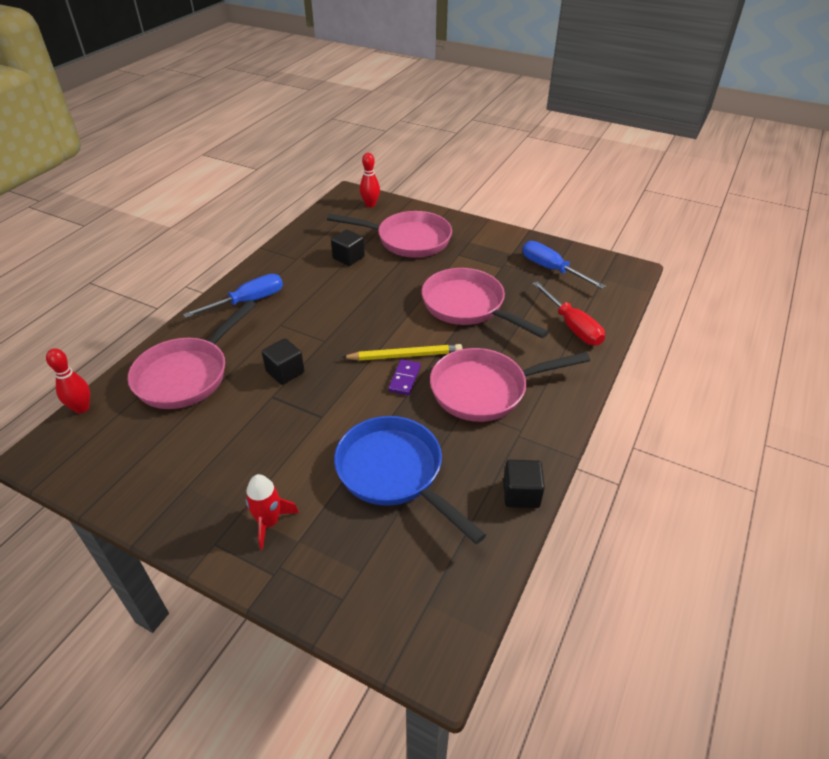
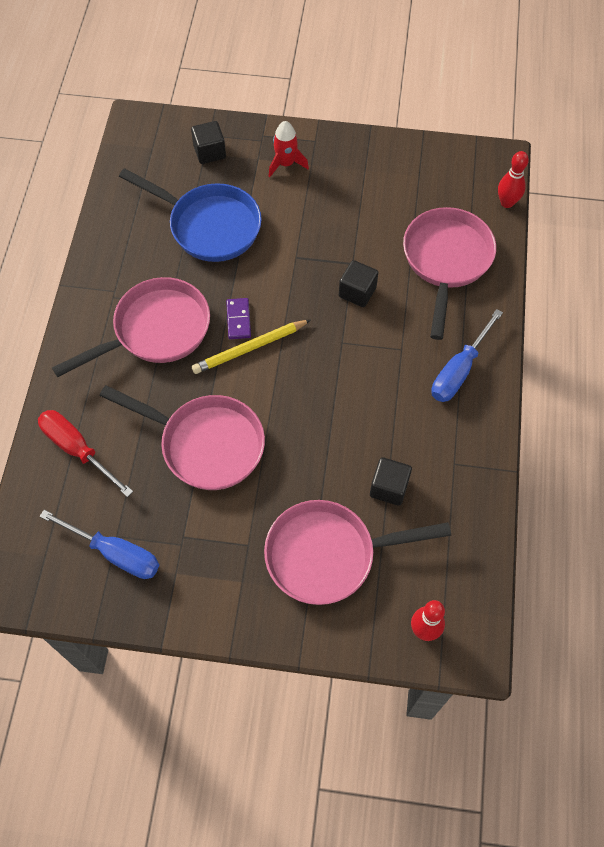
camera: 160 degrees right, 20 degrees up
black cube [503,460,545,508] -> black cube moved to [191,121,226,164]

